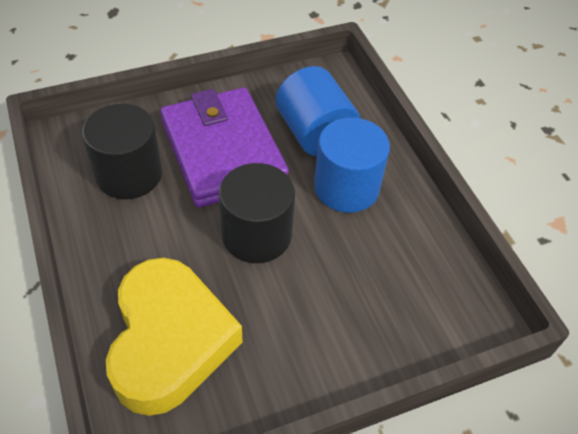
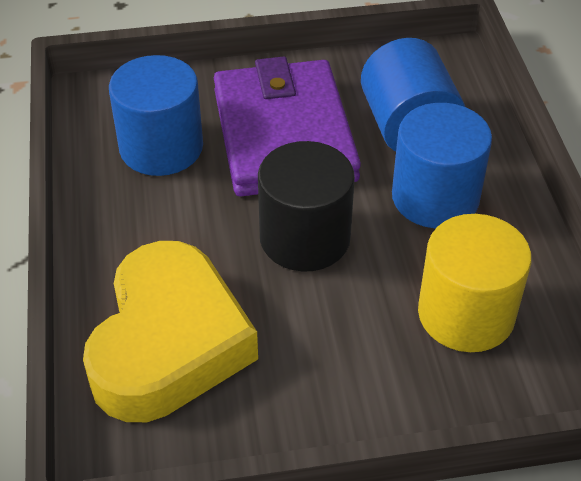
camera: 15 degrees right, 5 degrees down
black cylinder [82,104,162,199] -> blue cylinder [109,55,203,176]
none -> yellow cylinder [418,214,532,352]

